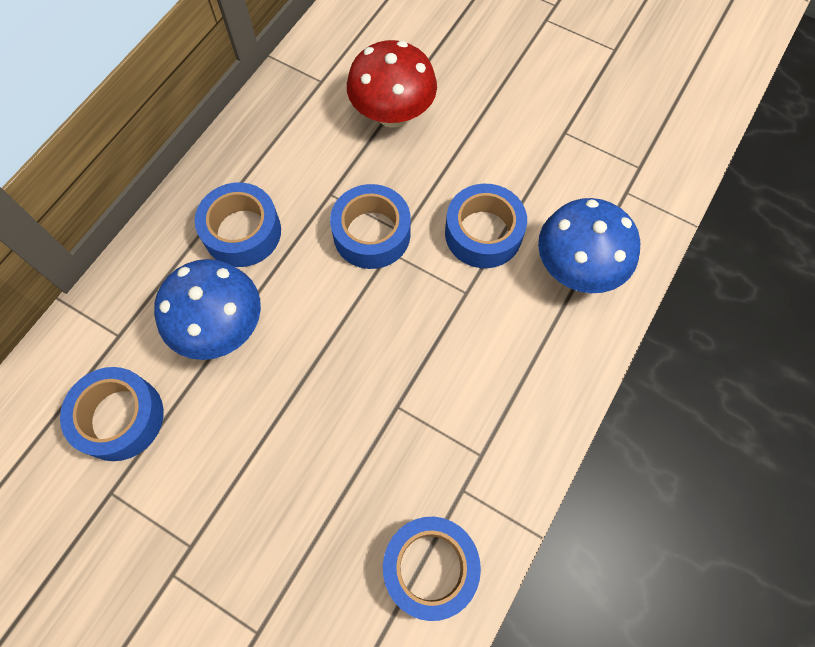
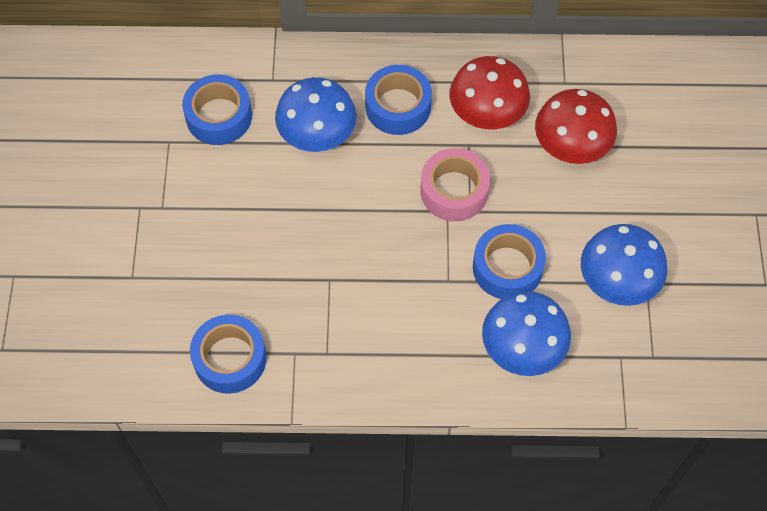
camera: 60 degrees right, 5 degrees down
blue tape [330,184,411,269] -> pink tape [420,148,490,221]
none -> red mushroom [449,56,530,129]
none -> blue mushroom [581,224,667,306]

